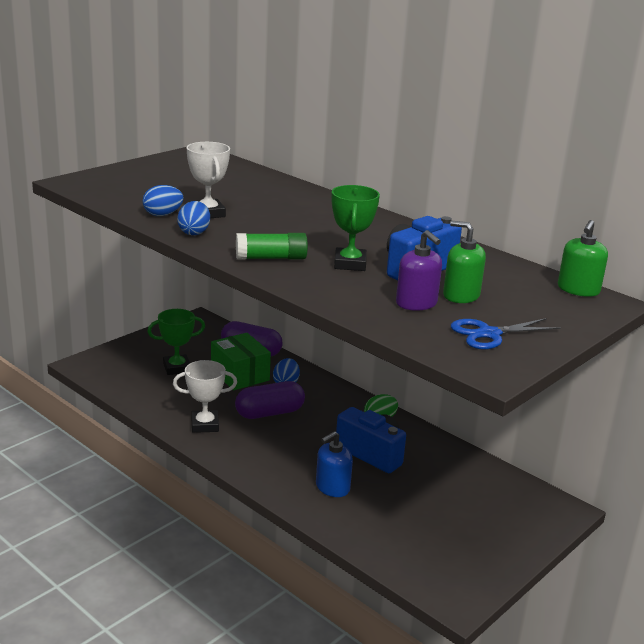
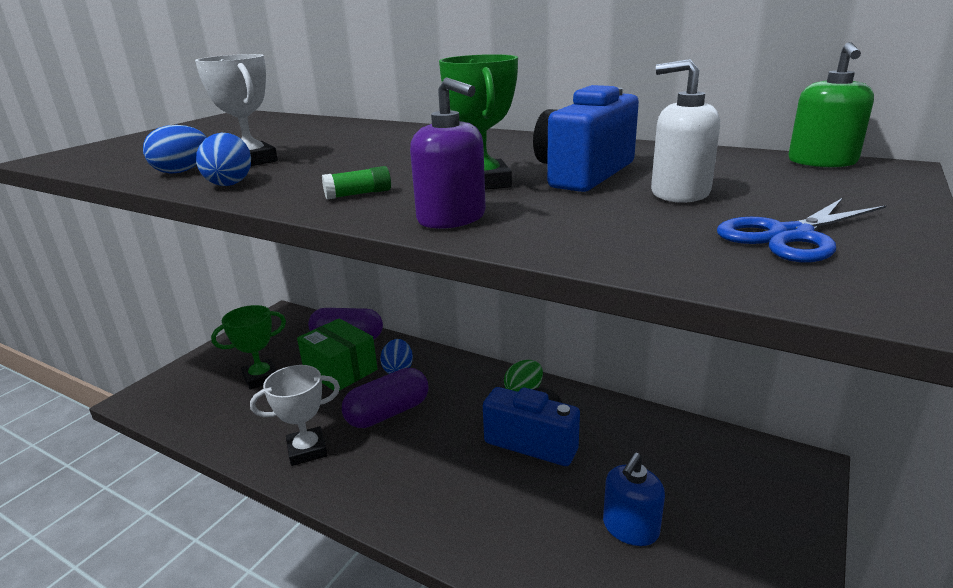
camera: 10 degrees left, 0 degrees up
green glue stick [236,233,308,260] -> green glue stick [322,166,391,200], size x0.58
blue soap dispenser [316,431,353,497] -> blue soap dispenser moved to [603,452,665,546]
purple soap dispenser [396,230,442,311] -> purple soap dispenser moved to [410,77,486,229]
green soap dispenser [443,220,486,303] -> white soap dispenser [651,59,720,203]

